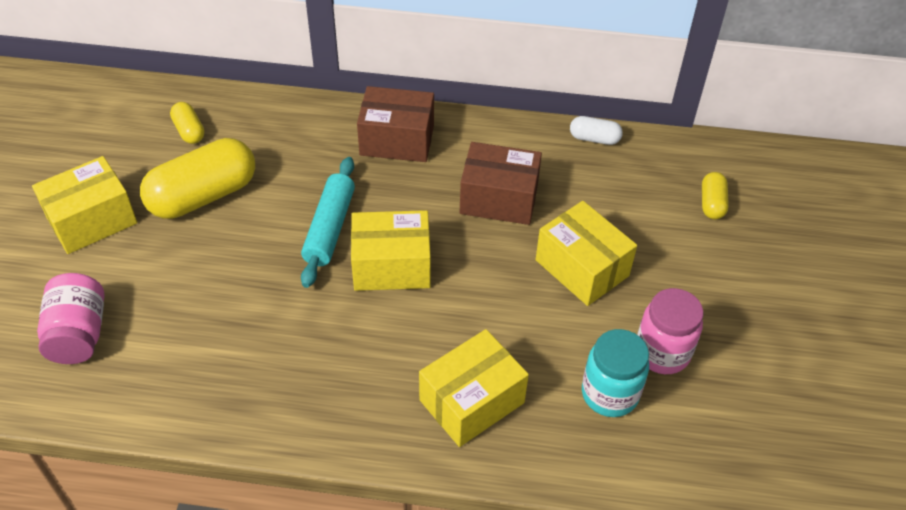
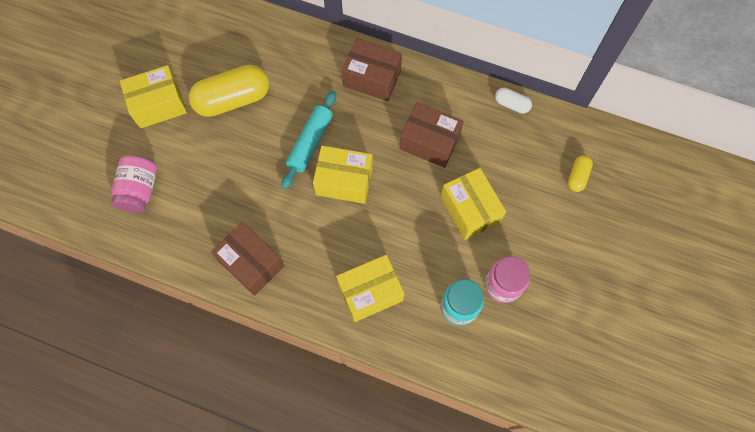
camera: 15 degrees right, 20 degrees up
yellow capsule [170,102,205,144] -> none
none -> brown box [211,222,284,296]

